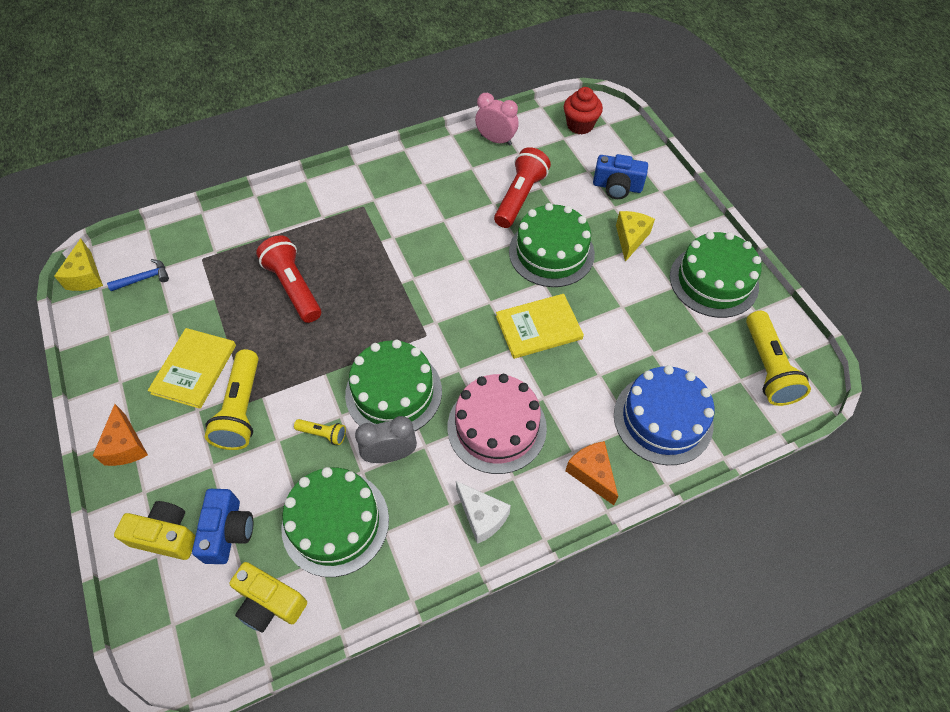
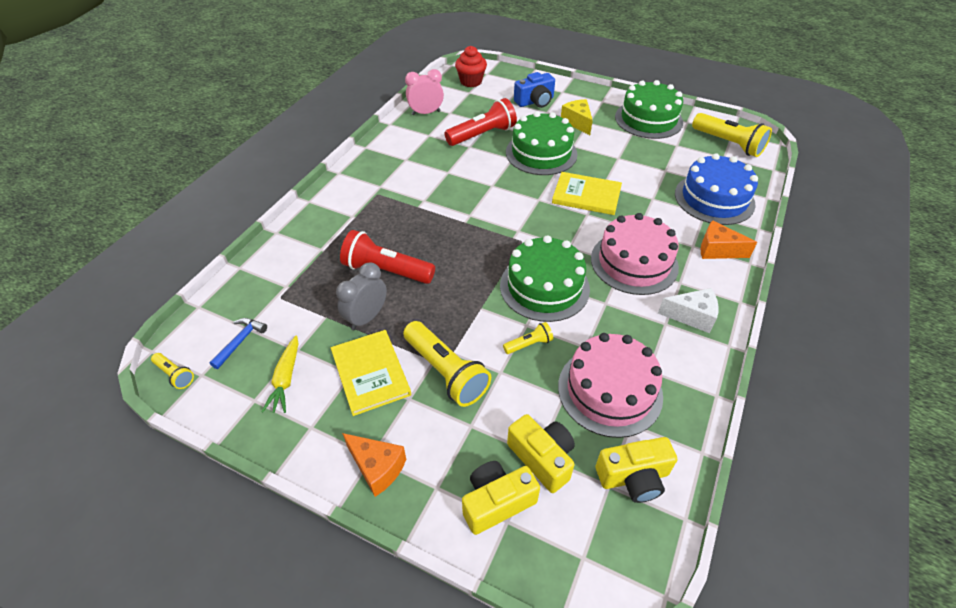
camera: 40 degrees left, 10 degrees down
yellow cheese [54,239,103,291] -> yellow flashlight [151,353,194,389]
blue camera [192,489,253,564] -> yellow camera [507,414,575,493]
green cake [281,467,389,577] -> pink cake [558,333,663,438]
grey clock [355,416,417,463] -> grey clock moved to [336,262,387,330]
red flashlight [494,147,551,228] -> red flashlight turned 75 degrees clockwise [444,98,517,146]
yellow book [496,294,584,359] -> yellow book turned 75 degrees clockwise [552,172,622,215]
none -> yellow carrot [261,336,298,413]

